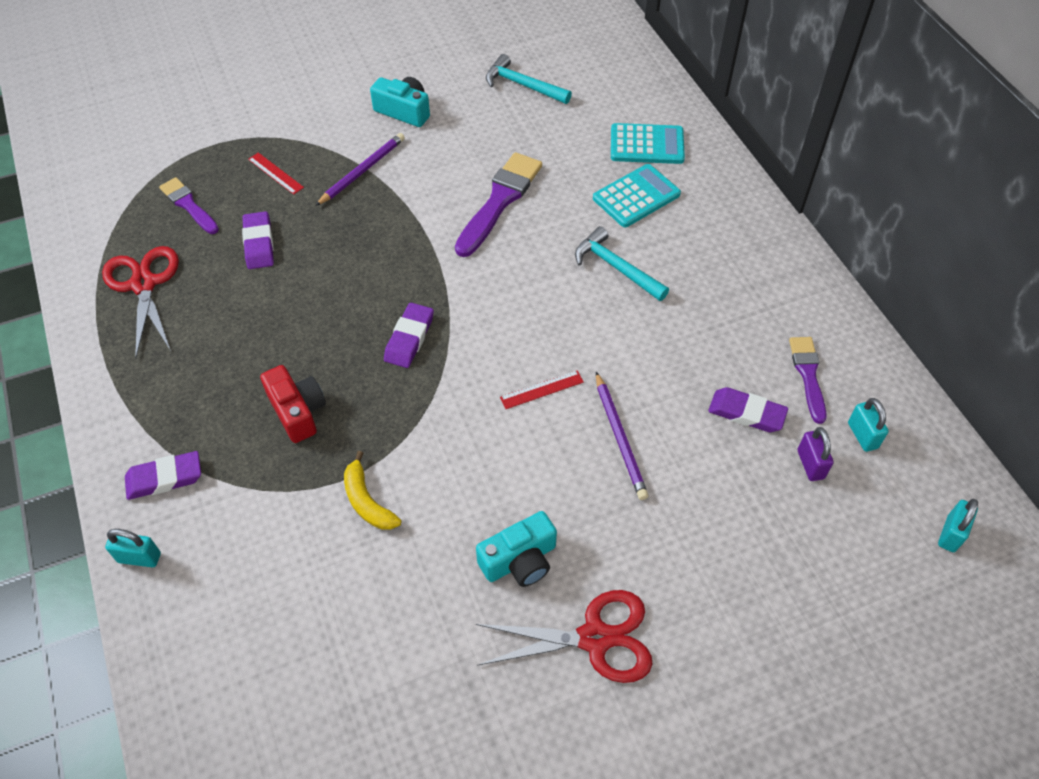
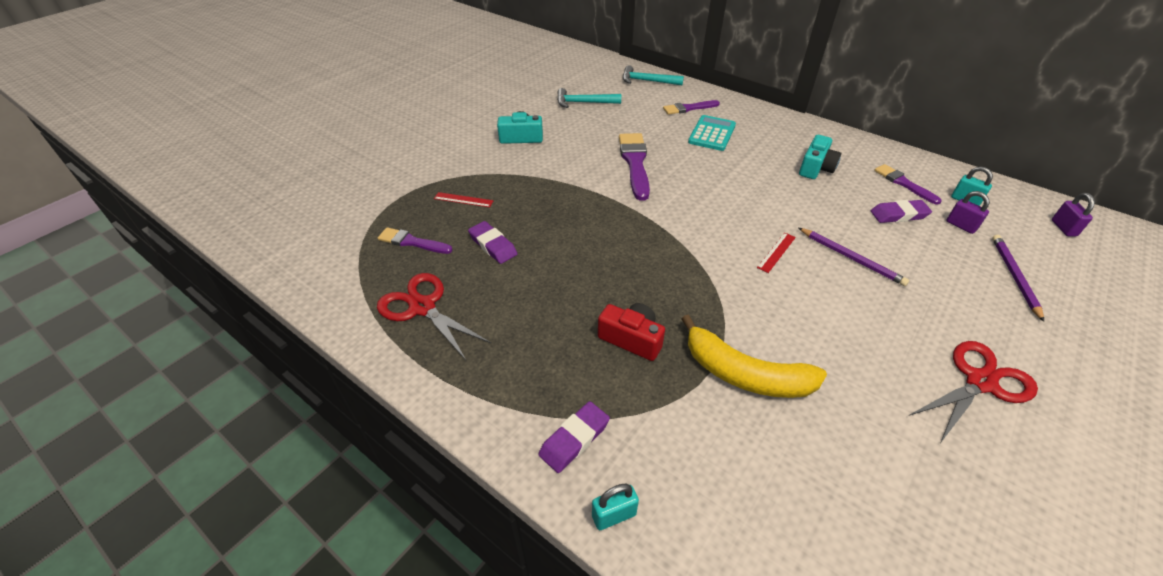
camera: 30 degrees left, 10 degrees down
purple pencil [315,133,405,206] -> purple pencil moved to [992,235,1044,322]
yellow banana [344,451,401,530] -> yellow banana [682,314,827,398], size x1.78
purple eraser [384,303,434,368] -> none
turquoise camera [476,511,557,587] -> turquoise camera moved to [799,135,841,179]
turquoise hammer [575,226,669,301] -> turquoise hammer moved to [623,65,684,85]
turquoise calculator [611,123,685,164] -> purple brush [663,100,720,115]
turquoise padlock [938,499,978,552] -> purple padlock [1052,193,1095,236]

